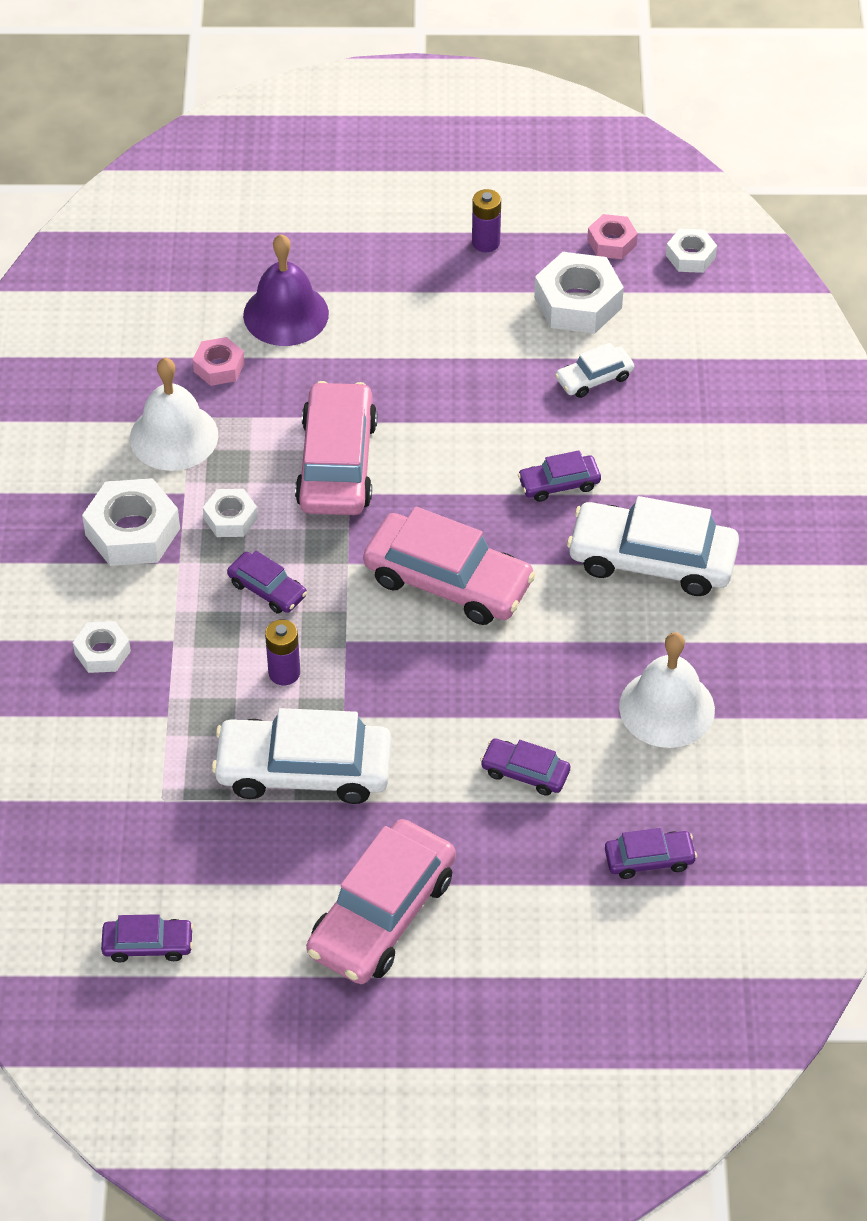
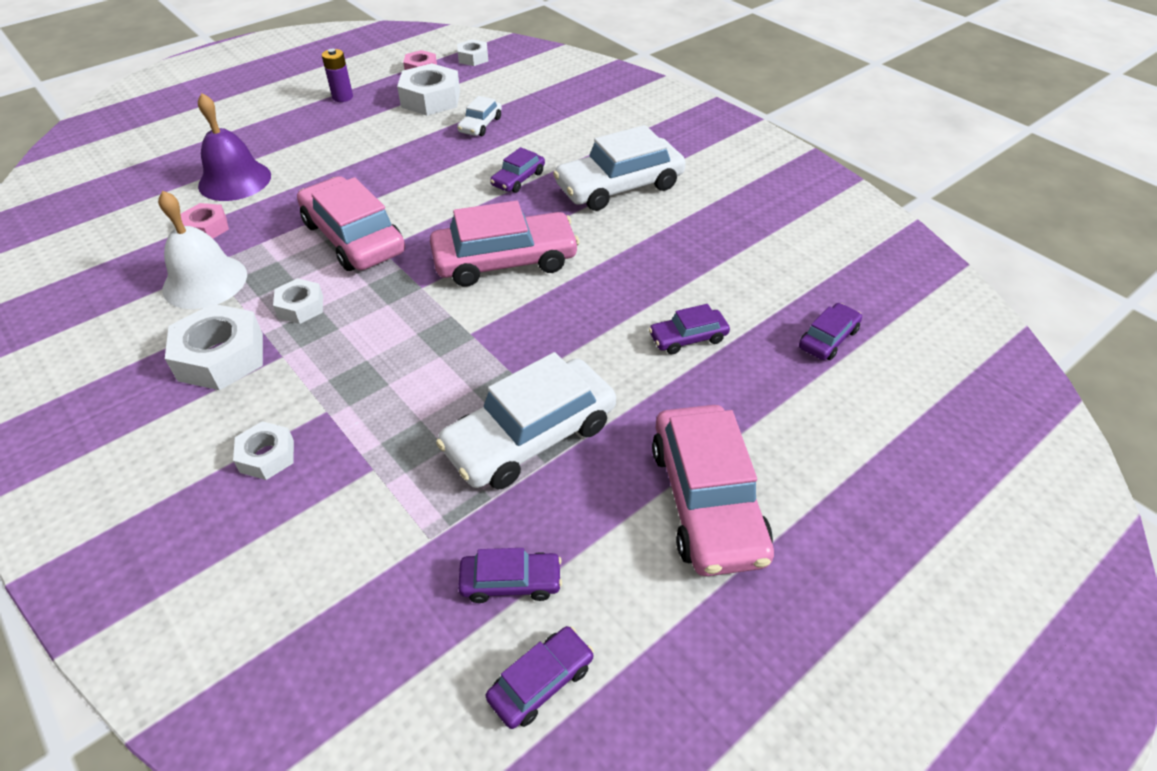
camera: 40 degrees left, 5 degrees down
purple car [227,551,307,614] -> purple car moved to [458,548,562,603]
purple battery [265,620,300,685] -> none
white bell [619,632,715,748] -> none

